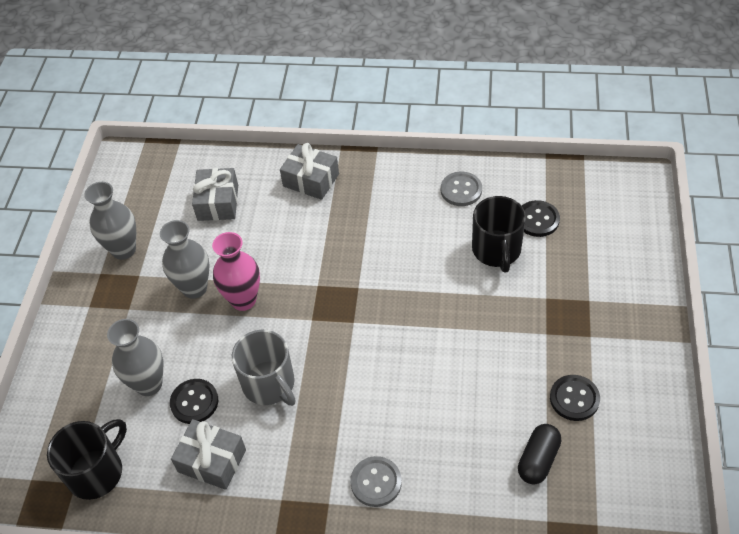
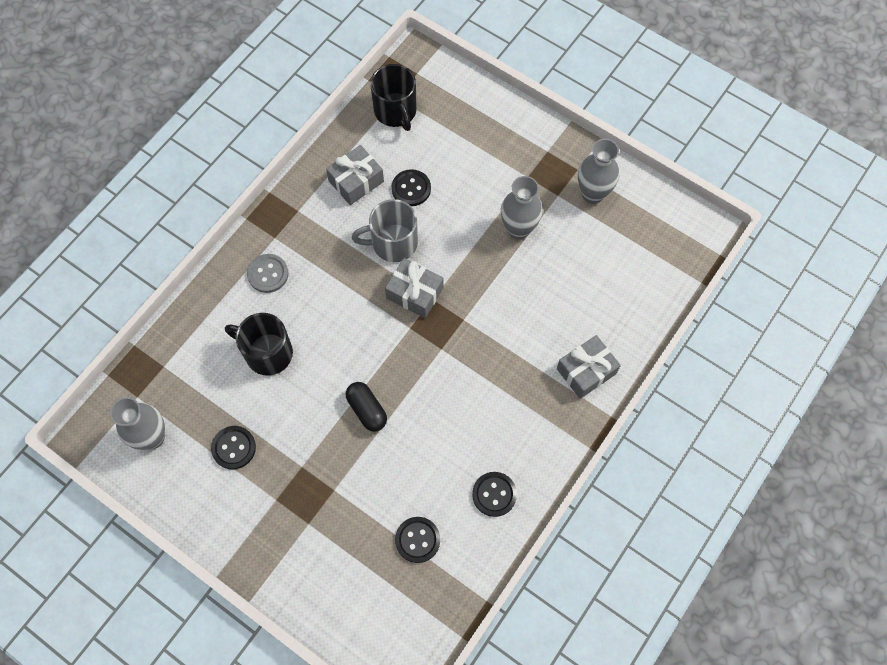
camera: 115 degrees right, 15 degrees up
grey vase [107,319,163,396] -> grey vase moved to [110,397,165,450]
grey gift [192,168,238,221] -> grey gift moved to [385,258,443,318]
pink vase [212,232,260,311] -> none
grey button [441,172,482,206] -> black button [472,472,517,517]
black mug [472,196,526,273] -> black mug moved to [225,313,293,376]
black capsule [518,424,561,484] -> black capsule moved to [346,382,387,432]

